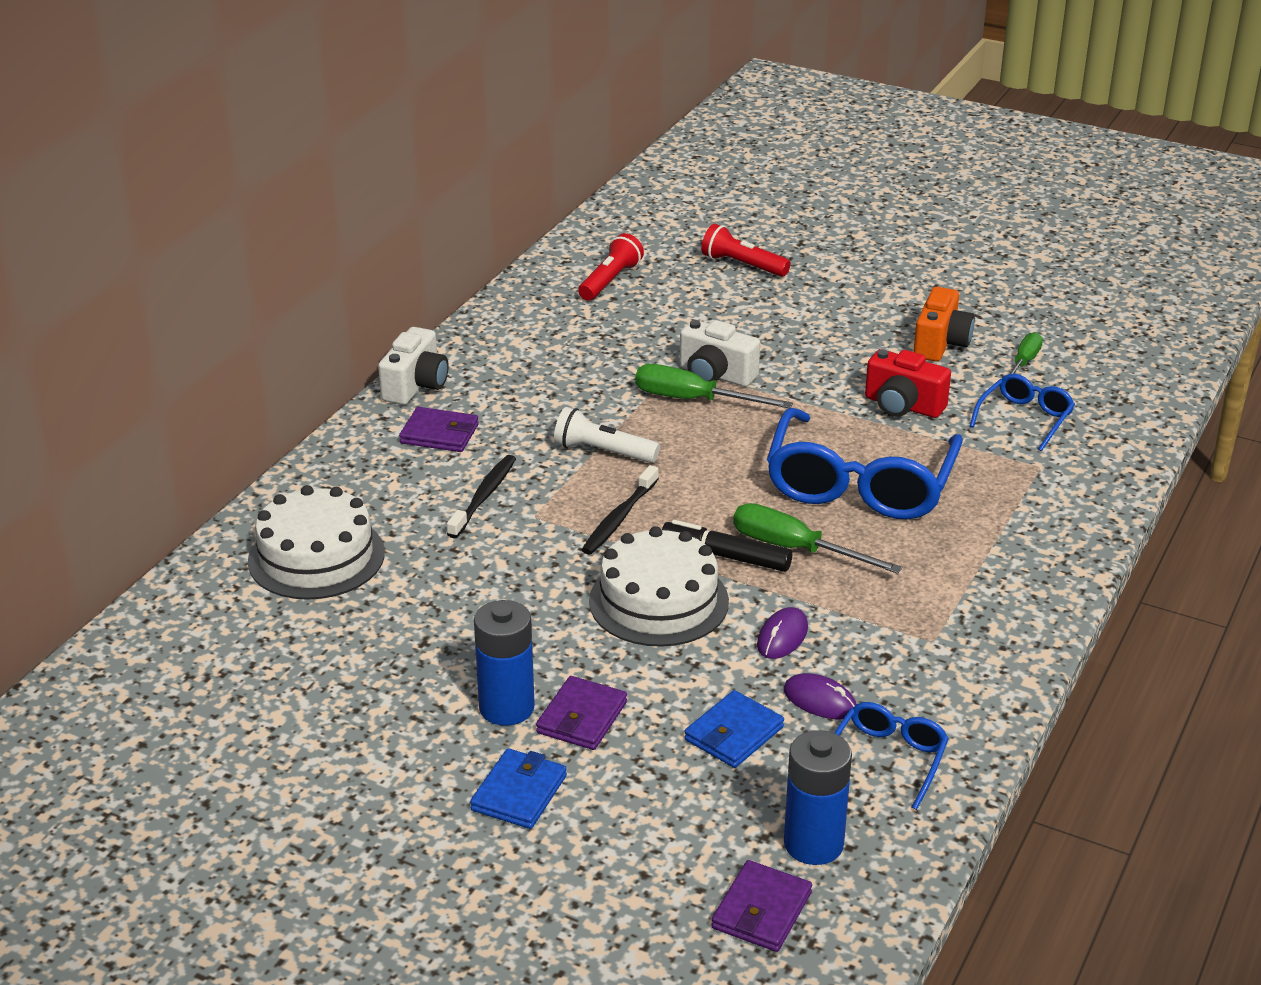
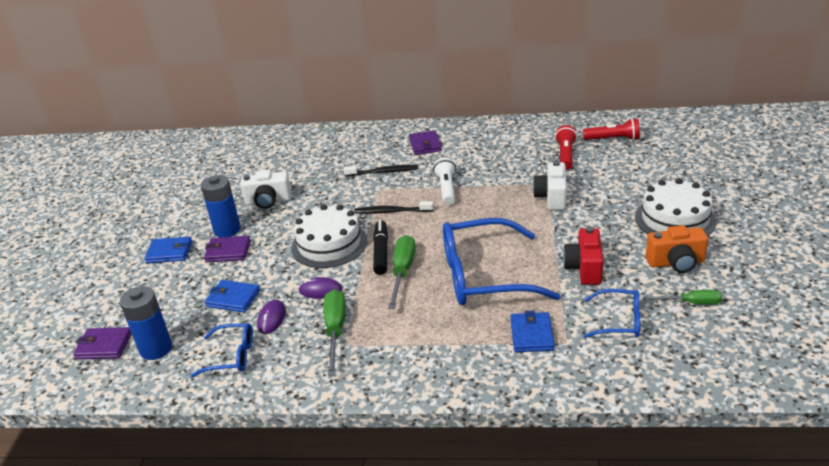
camera: 70 degrees right, 0 degrees up
white cake [248,485,385,600] -> white cake moved to [635,178,716,236]
white camera [378,327,449,405] -> white camera moved to [240,170,292,209]
green screwdriver [635,364,793,408] -> green screwdriver moved to [324,289,346,376]
red flashlight [701,224,791,277] -> red flashlight moved to [555,125,577,170]
none -> blue wallet [510,310,555,352]

